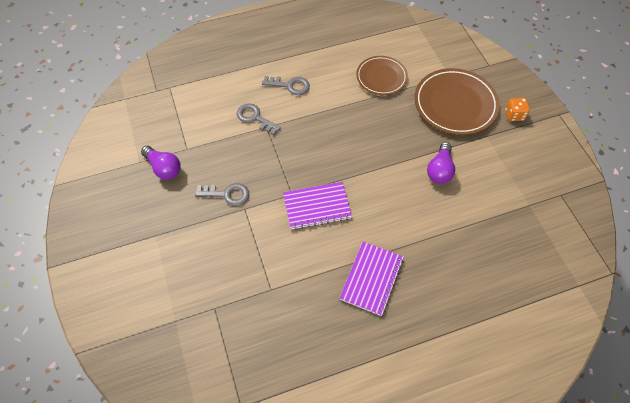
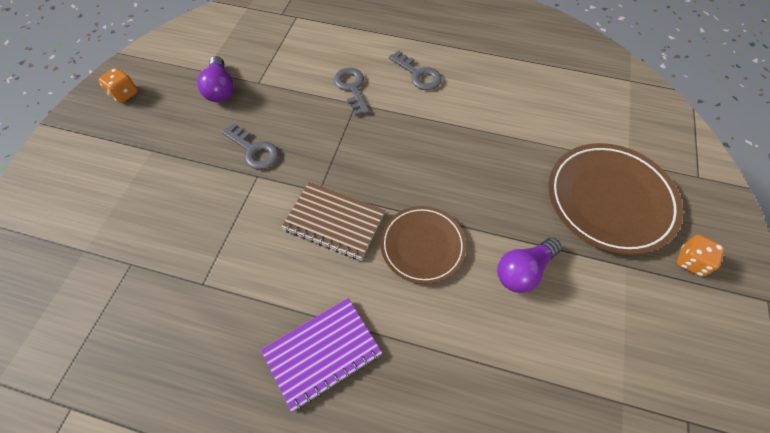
camera: 35 degrees right, 0 degrees up
purple notebook [283,182,352,230] -> brown notebook [281,182,385,260]
brown plate [356,56,408,95] -> brown plate moved to [380,206,466,284]
none -> orange dice [98,68,138,103]

